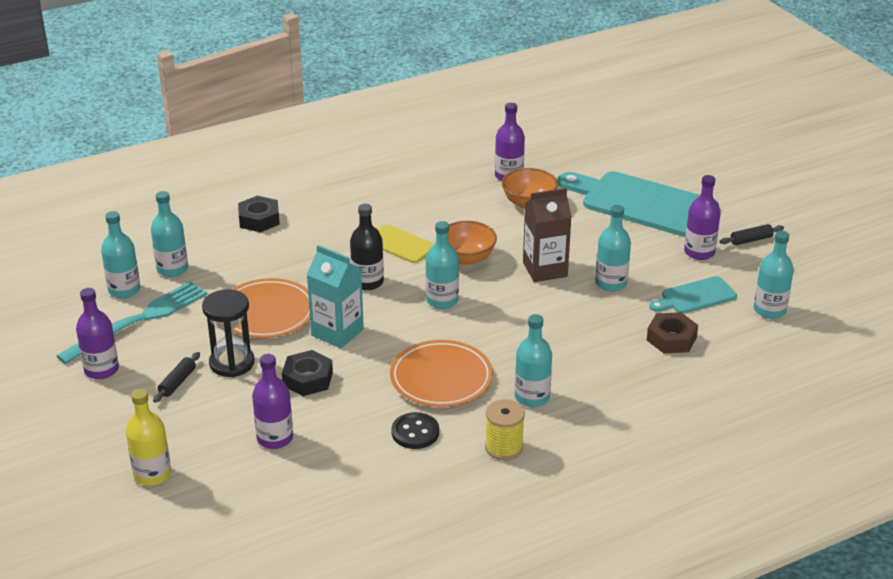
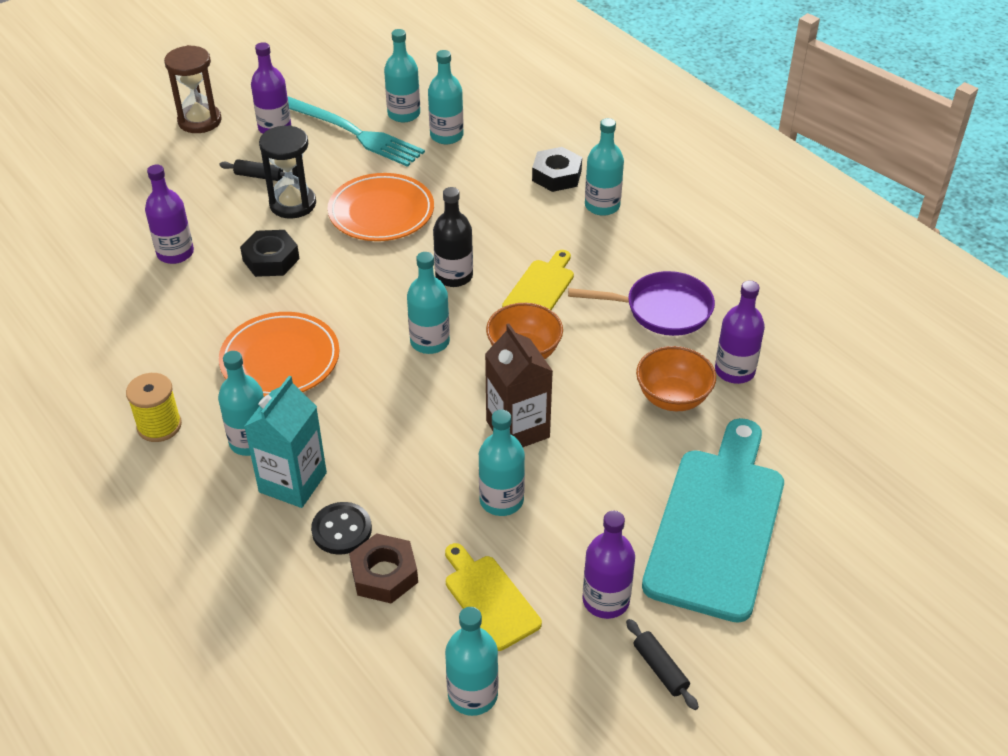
camera: 80 degrees right, 10 degrees up
yellow bottle [126,389,171,486] -> none
turquoise carton [307,245,364,348] -> turquoise carton moved to [244,376,327,508]
black button [391,412,439,449] -> black button moved to [311,502,372,555]
turquoise cutting board [649,276,737,314] -> yellow cutting board [445,543,542,651]
none -> brown hourglass [164,45,222,133]
none -> purple pan [568,271,715,336]
none -> turquoise bottle [585,118,624,216]

